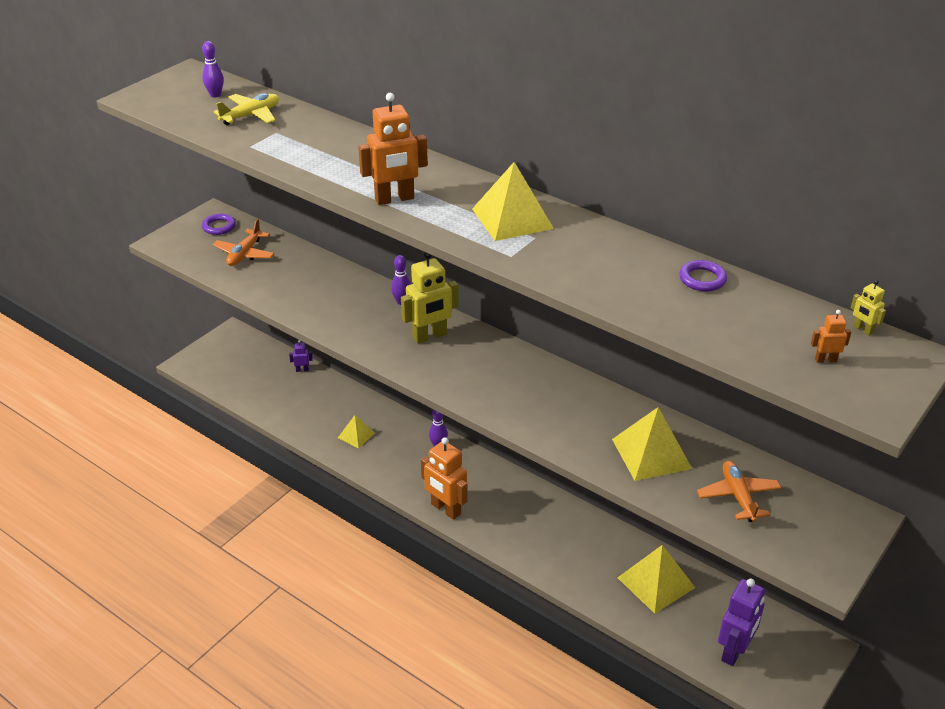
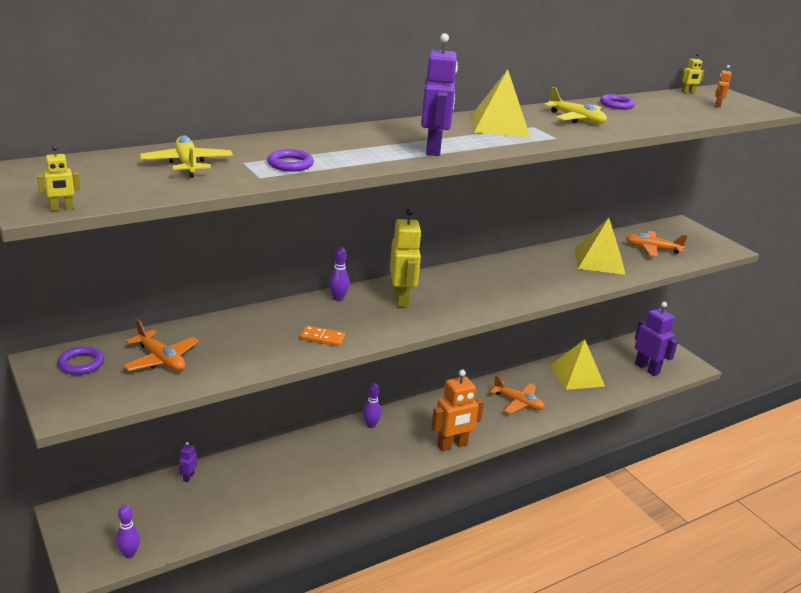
camera: 70 degrees left, 10 degrees down
purple bowling pin [202,41,224,98] -> purple bowling pin moved to [116,505,140,558]
yellow pyramid [338,415,375,448] -> none
orange robot [358,93,428,205] -> purple robot [421,33,458,156]
none -> yellow robot [37,146,81,211]
none -> purple ring [267,149,314,172]
none -> orange domino [300,326,345,346]
none -> orange plane [490,375,545,414]
none -> yellow plane [544,87,607,124]

